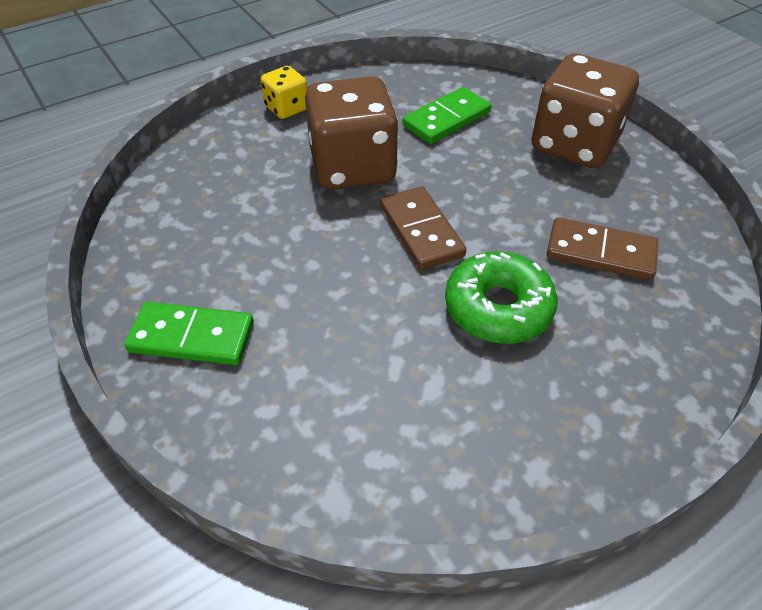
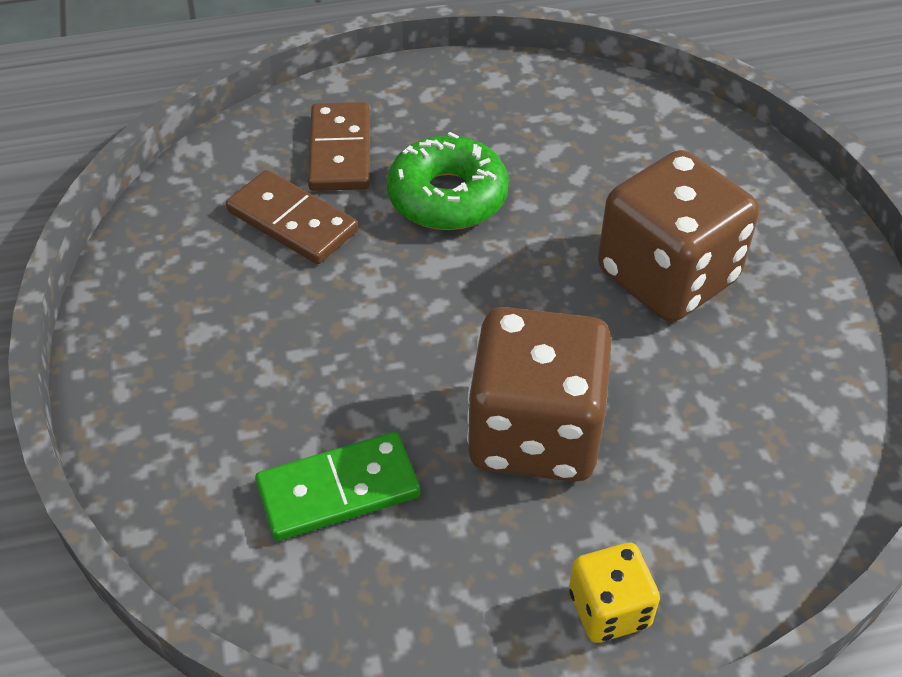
camera: 160 degrees left, 0 degrees up
green domino [124,302,254,365] -> none
brown domino [380,186,466,270] -> brown domino moved to [308,102,370,191]
brown dice [531,53,639,168] -> brown dice moved to [598,150,759,322]

